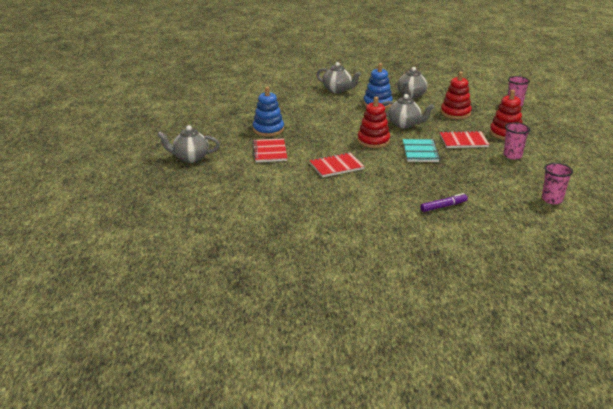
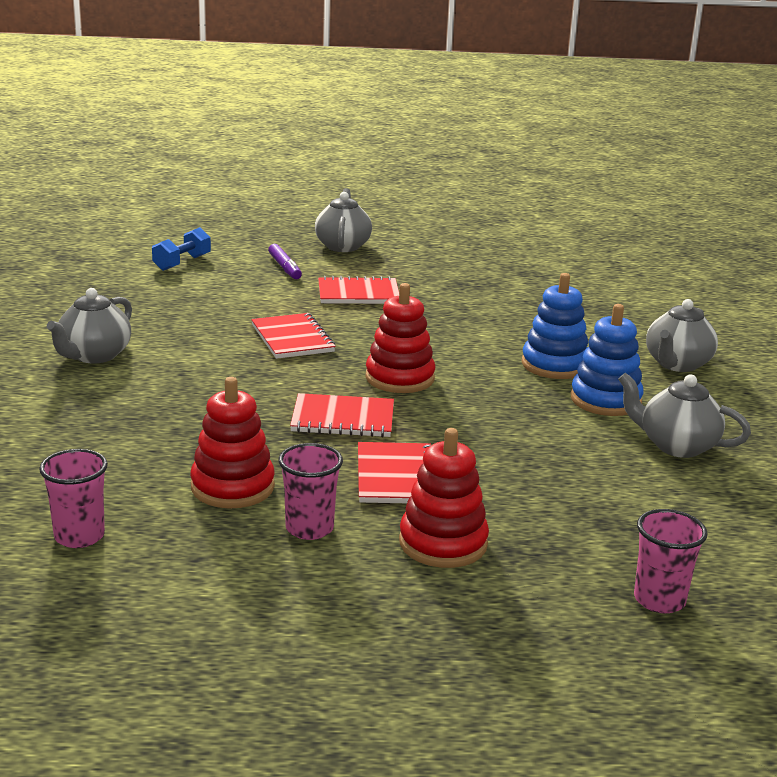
camera: 90 degrees right, 5 degrees down
blue stacking toy [253,87,284,137] -> blue stacking toy moved to [522,273,588,379]
grey teapot [382,94,434,128] -> grey teapot moved to [47,288,132,363]
turquoise notebook [403,139,440,162] -> red notebook [290,393,394,437]
purple marker [420,193,468,212] -> purple marker moved to [268,244,302,279]
red stacking toy [441,72,472,119] -> red stacking toy moved to [190,377,275,508]
none -> blue dumbbell [152,227,211,271]

